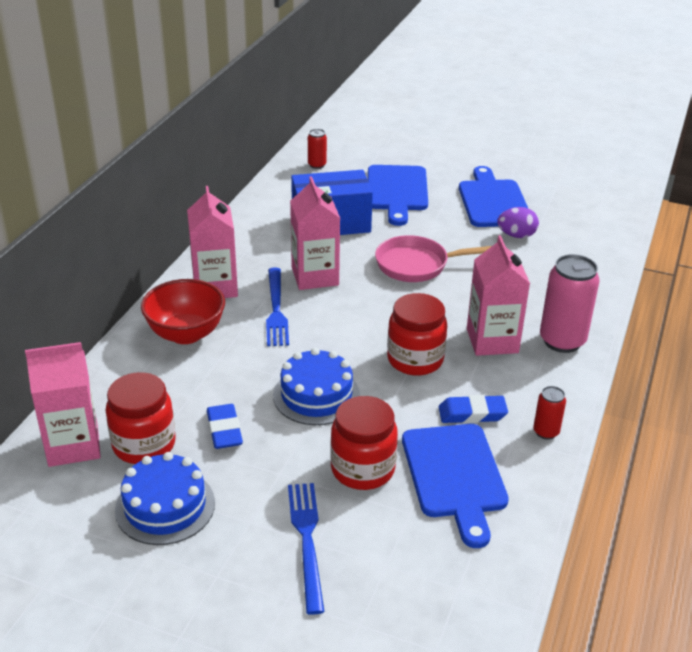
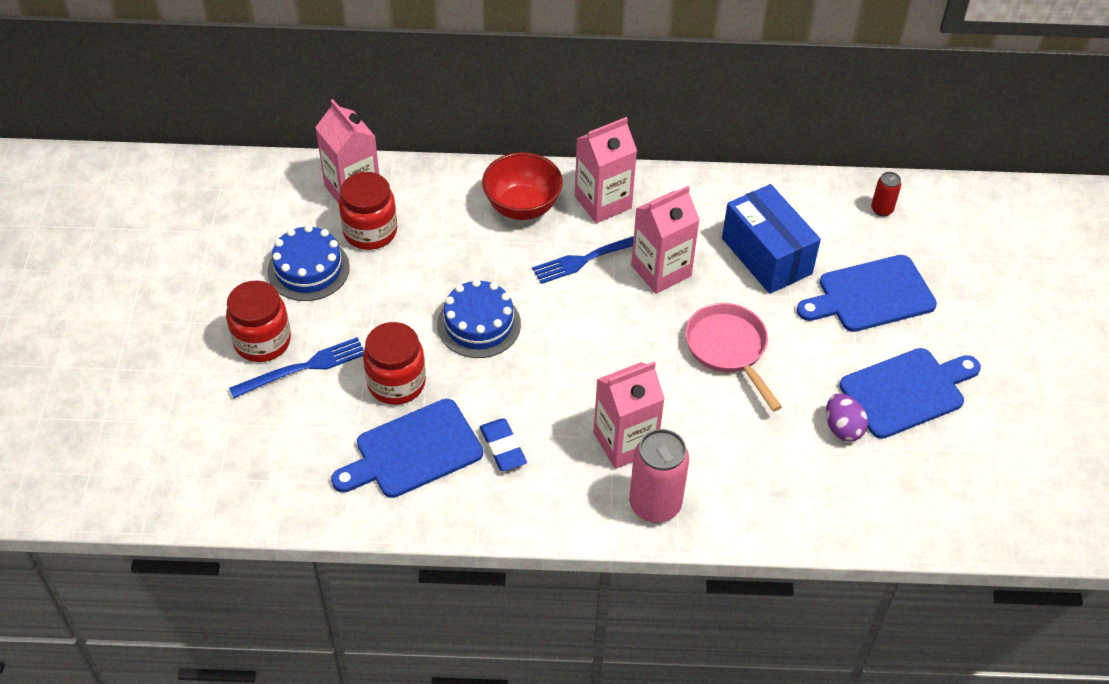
camera: 70 degrees right, 15 degrees up
blue eraser [207,404,243,449] -> none
red jar [387,293,447,376] -> red jar moved to [226,281,291,362]
red can [533,386,566,440] -> none

